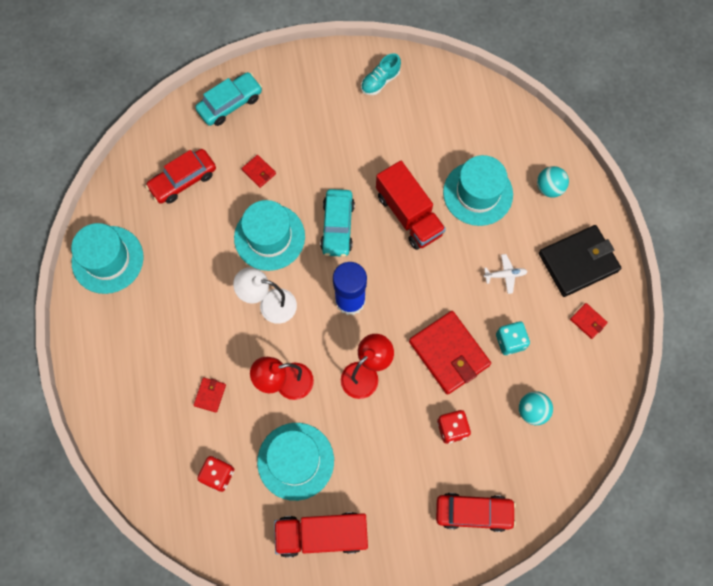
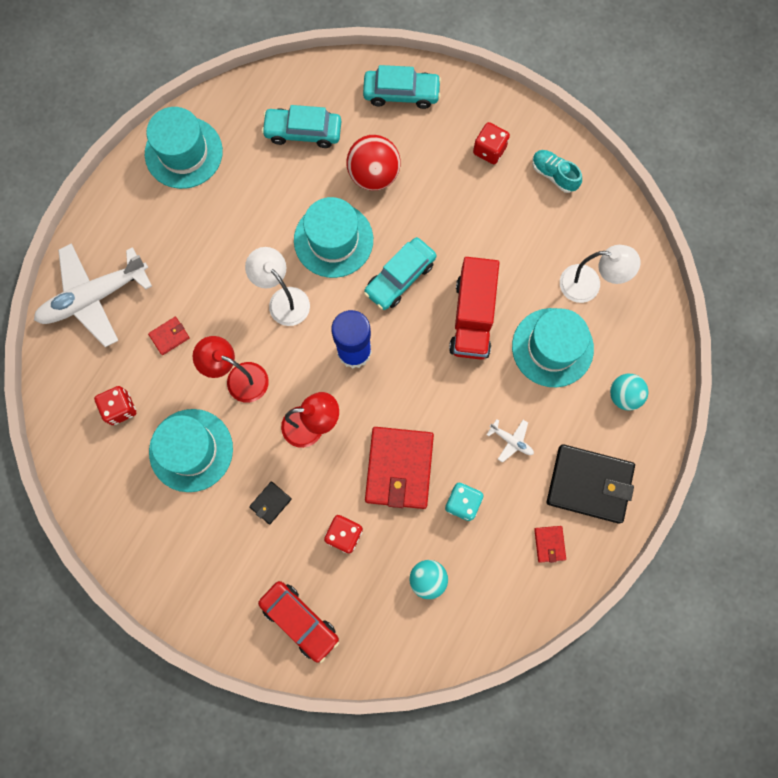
camera: 40 degrees right, 5 degrees up
red car [146,149,216,204] -> turquoise car [262,105,341,148]
red wallet [242,155,276,188] -> red ball [346,135,400,191]
red truck [274,512,368,558] -> none
turquoise shoe [361,53,401,95] -> turquoise shoe turned 45 degrees clockwise [532,150,582,193]
none -> white plane [34,244,152,347]
none -> black wallet [249,481,292,524]
none -> red dice [473,122,510,164]
none -> white lamp [560,245,640,303]

